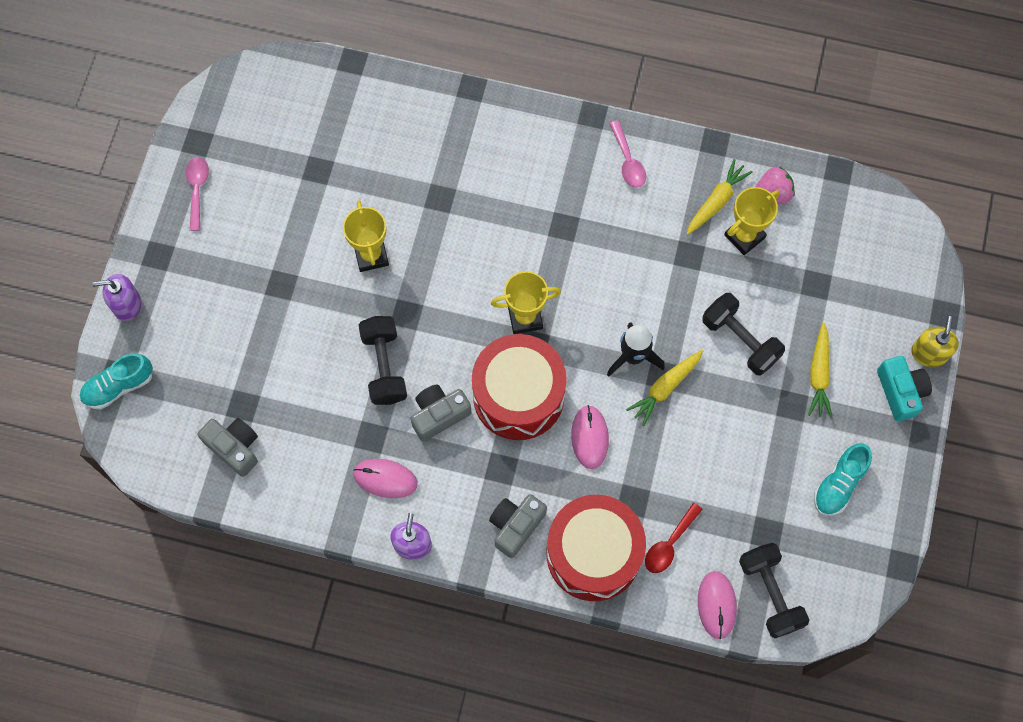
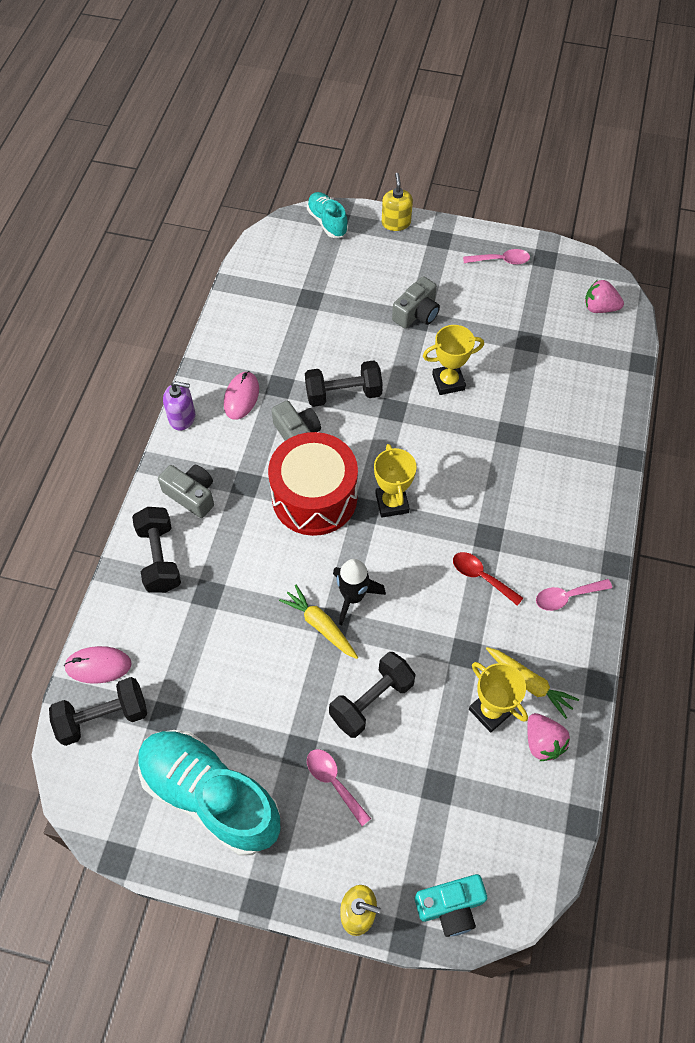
camera: 90 degrees right, 10 degrees down
purple soap dispenser [93,274,141,321] -> yellow soap dispenser [382,173,413,231]
grey camera [197,418,258,477] -> grey camera moved to [392,276,440,328]
red drum [546,495,646,601] -> black dumbbell [132,507,181,593]
pink mouse [571,405,609,469] -> none
red spoon [645,503,703,573] -> red spoon moved to [453,552,523,606]
yellow carrot [808,322,832,418] -> pink spoon [307,749,371,826]
turquoise shoe [814,443,872,516] -> turquoise shoe [138,730,280,856], size x1.96
turquoise camera [877,356,932,421] -> turquoise camera moved to [415,874,487,937]
none -> pink strawberry [585,280,624,313]

